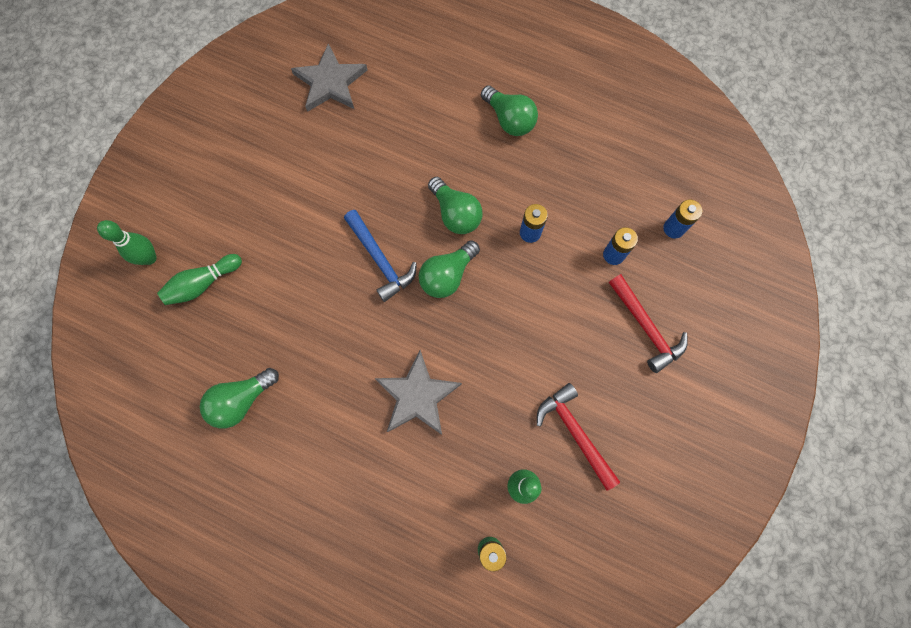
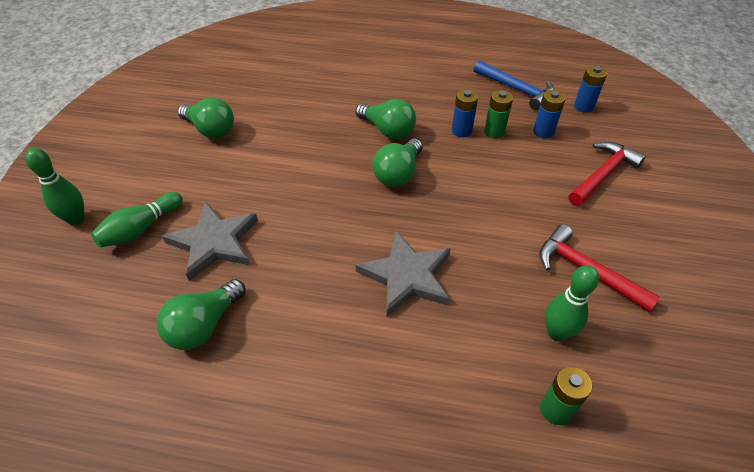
camera: 15 degrees left, 25 degrees down
grey star [291,43,368,112] -> grey star moved to [162,201,258,281]
blue hammer [344,210,417,302] -> blue hammer moved to [474,60,554,110]
green light bulb [481,85,538,136] -> green light bulb moved to [178,97,234,138]
red hammer [609,274,688,373] -> red hammer turned 90 degrees counterclockwise [568,142,646,206]
none -> green battery [484,90,513,138]

